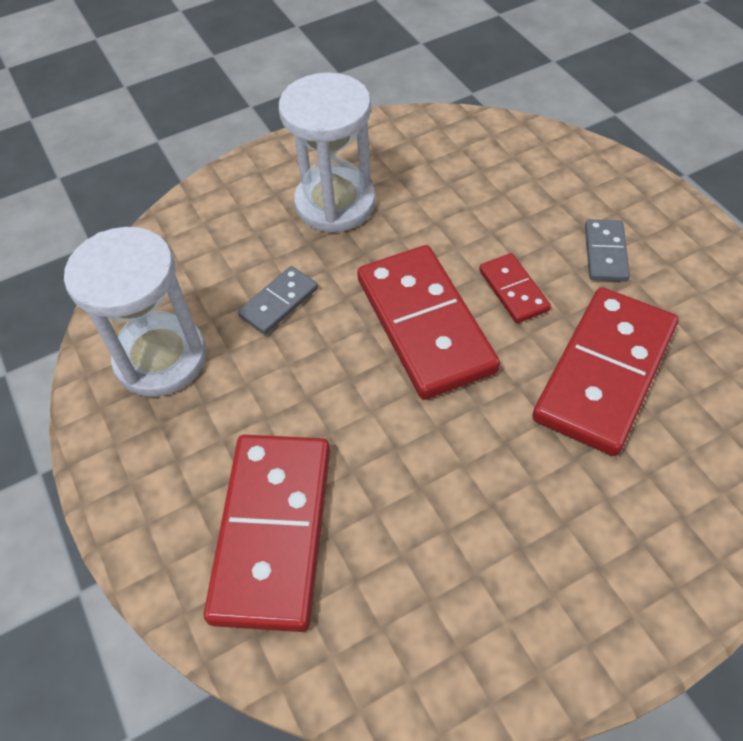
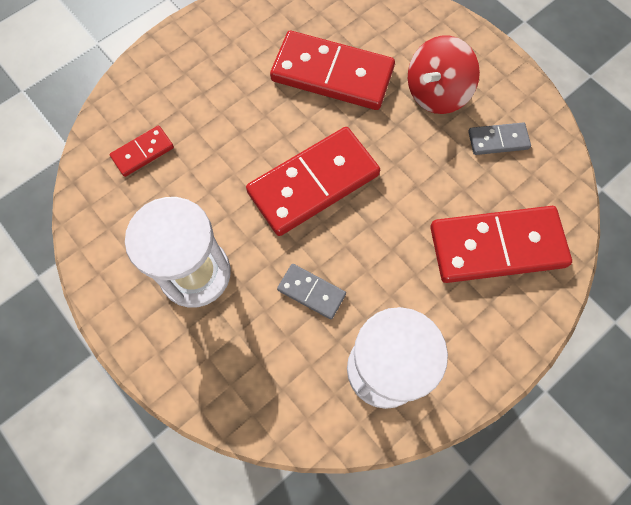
camera: 105 degrees left, 15 degrees up
red domino [479,253,551,323] -> red domino moved to [110,126,174,177]
grey domino [585,219,630,282] -> grey domino moved to [468,123,531,155]
none -> red spinning top [408,36,480,114]

